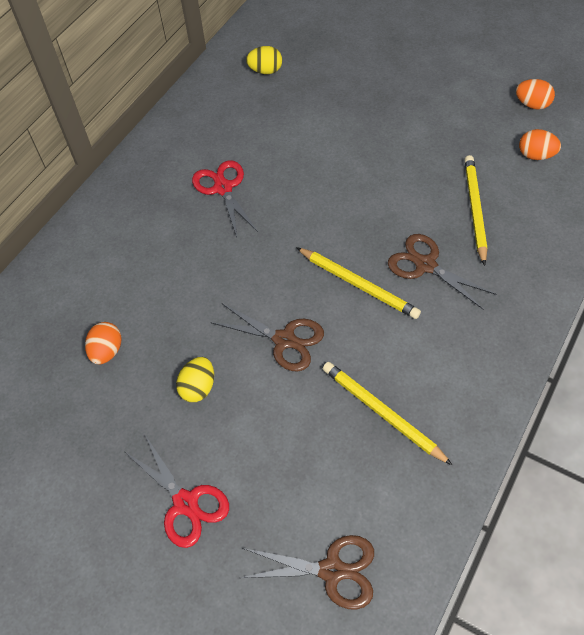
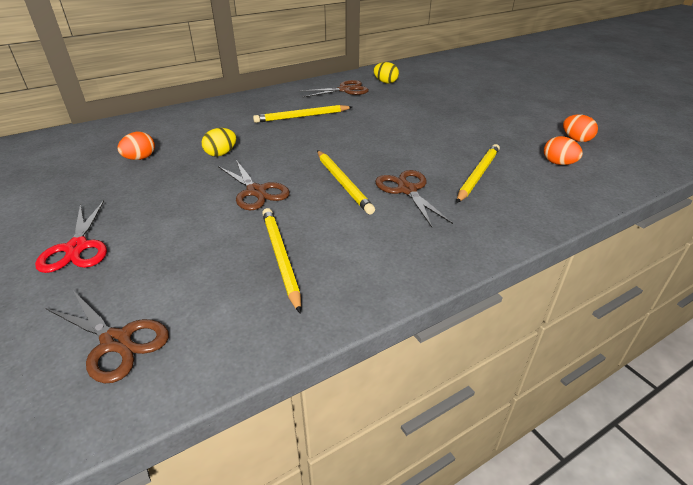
camera: 25 degrees right, 20 degrees down
yellow egg [176,357,214,402] -> yellow egg moved to [202,128,236,157]
red scissors [192,160,258,237] -> yellow pencil [253,105,352,123]
none -> brown scissors [299,80,369,98]

